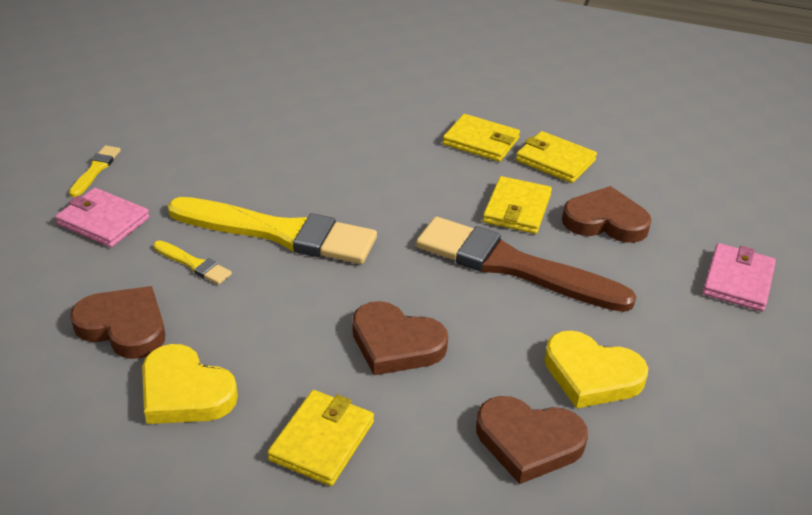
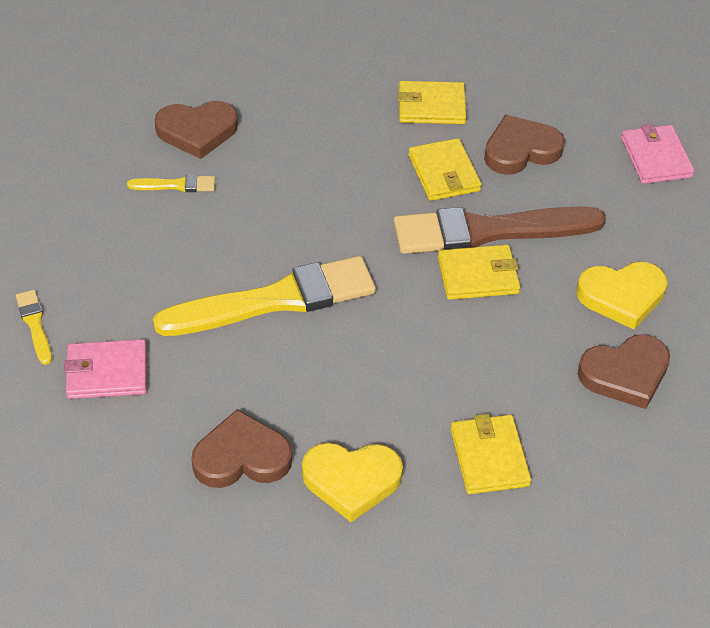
camera: 35 degrees left, 10 degrees up
yellow brush [153,240,232,285] -> yellow brush moved to [127,175,215,192]
brown heart [352,301,448,375] -> brown heart moved to [155,101,238,159]
yellow wallet [443,114,520,162] -> yellow wallet moved to [438,245,520,300]

